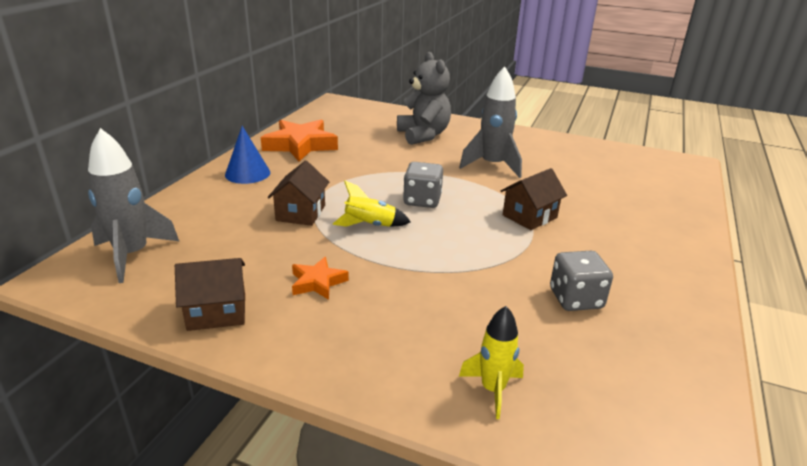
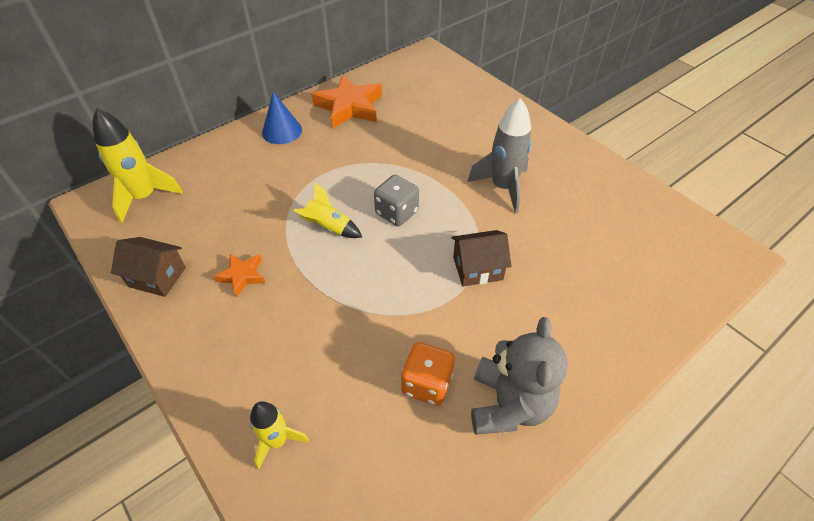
camera: 30 degrees right, 20 degrees up
grey rocket [88,128,179,283] -> yellow rocket [93,108,183,223]
brown house [268,160,329,226] -> none
grey teddy bear [397,52,451,145] -> grey teddy bear moved to [471,317,568,435]
grey dice [550,251,613,311] -> orange dice [401,342,455,406]

